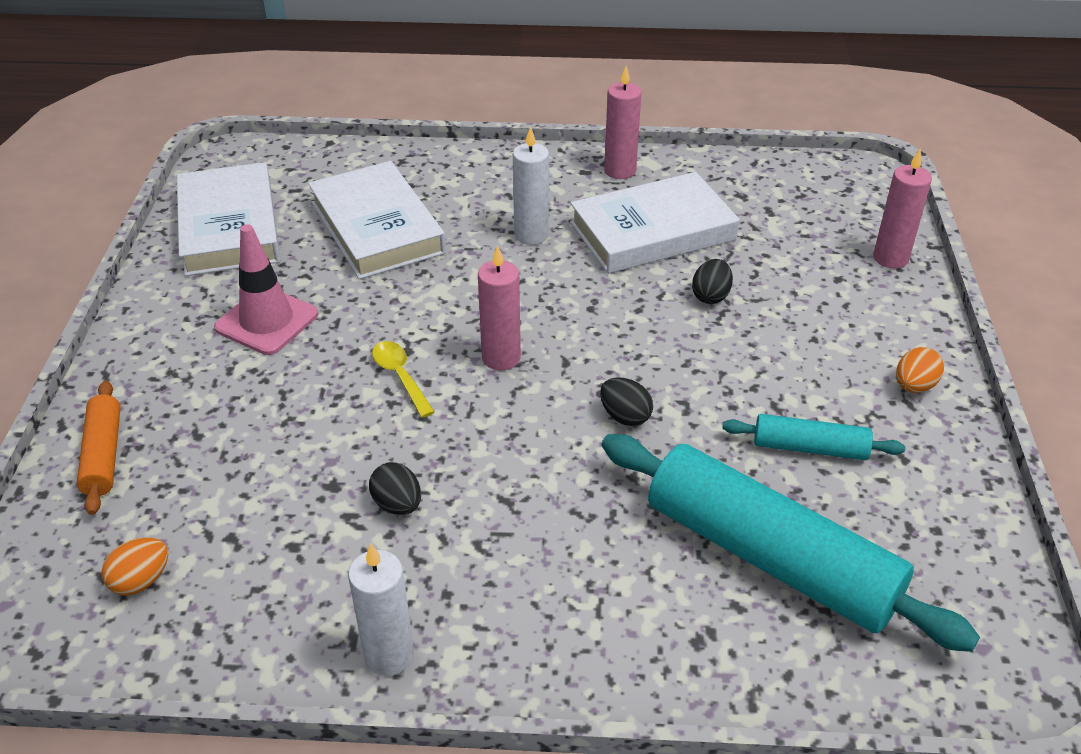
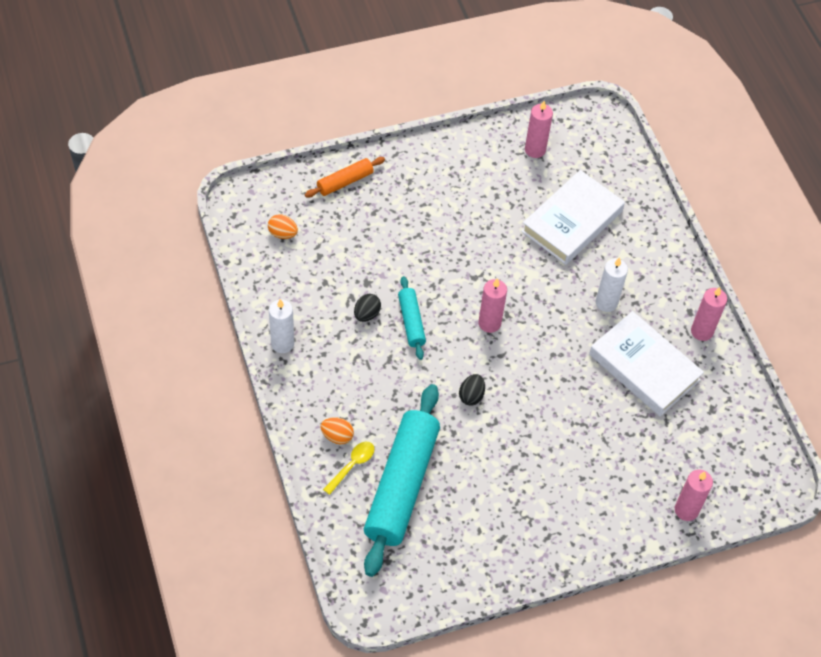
camera: 65 degrees right, 15 degrees up
white book [177,162,280,276] -> pink candle [525,101,553,158]
pink traffic cone [214,224,318,355] -> none
yellow spoon [372,341,435,418] -> yellow spoon moved to [323,442,375,495]
black egg [692,259,733,304] -> none
turquoise rolling pin [722,414,905,460] -> turquoise rolling pin moved to [398,276,426,360]
orange egg [896,347,944,393] -> orange egg moved to [320,417,354,444]

